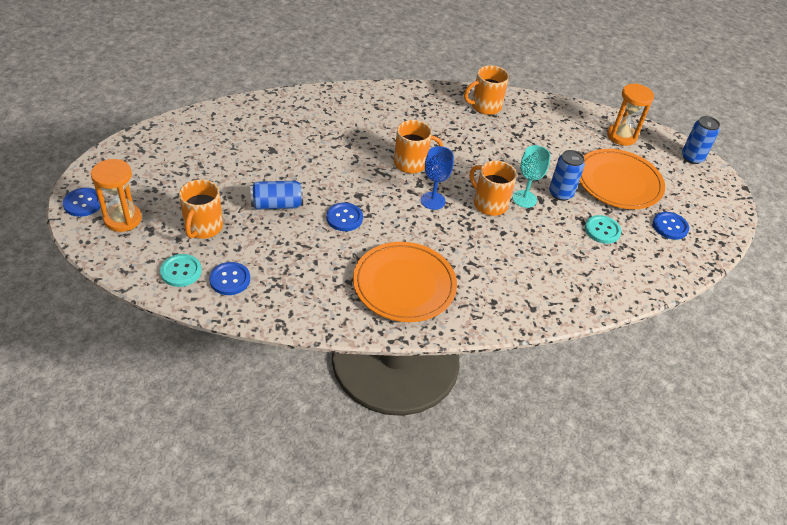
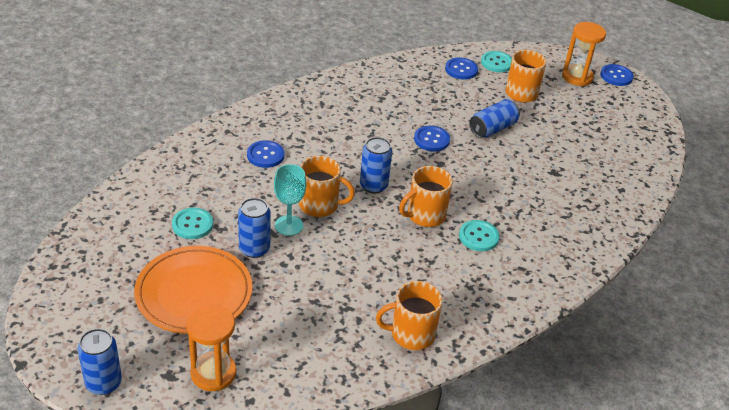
camera: 150 degrees right, 5 degrees down
orange plate [353,242,457,322] -> none
blue goblet [421,146,454,210] -> blue can [360,137,392,193]
orange mug [464,65,509,115] -> orange mug turned 135 degrees counterclockwise [376,281,443,350]
blue button [653,212,689,240] -> blue button moved to [247,140,284,168]
none -> turquoise button [459,220,499,251]

